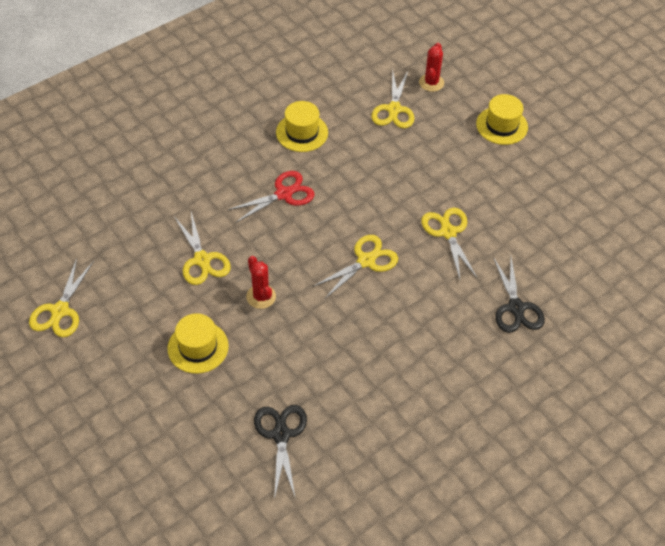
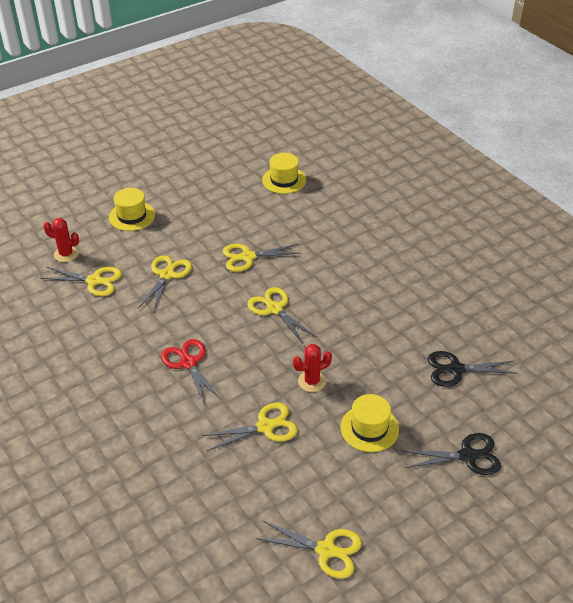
camera: 85 degrees left, 10 degrees down
yellow hat [276,101,328,152] -> yellow hat moved to [262,153,306,194]
black scissors [493,257,545,333] -> black scissors moved to [402,433,501,475]
none -> yellow scissors [138,255,192,312]

